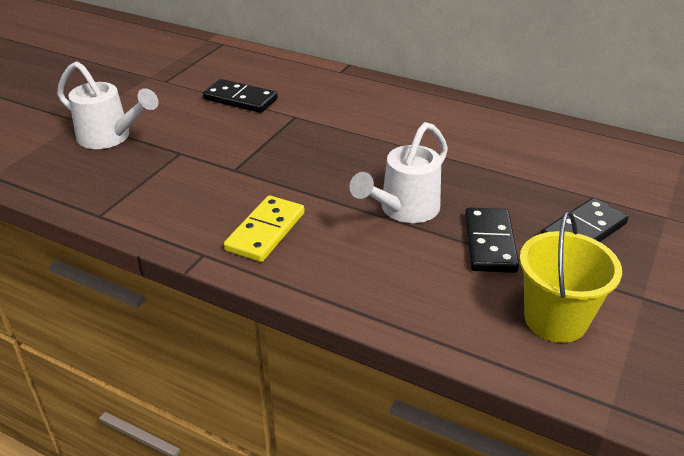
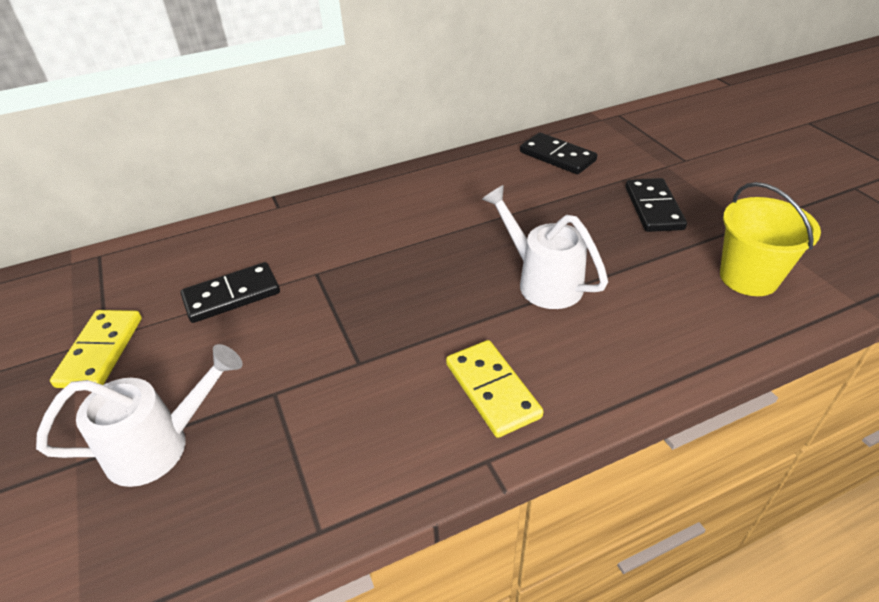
camera: 50 degrees left, 5 degrees up
white watering can [350,122,448,223] -> white watering can turned 150 degrees clockwise [482,185,608,309]
black domino [465,208,519,273] -> black domino moved to [520,133,597,174]
none -> yellow domino [50,310,142,388]

